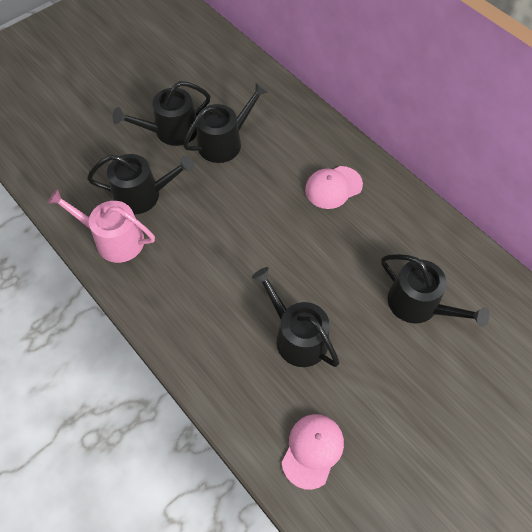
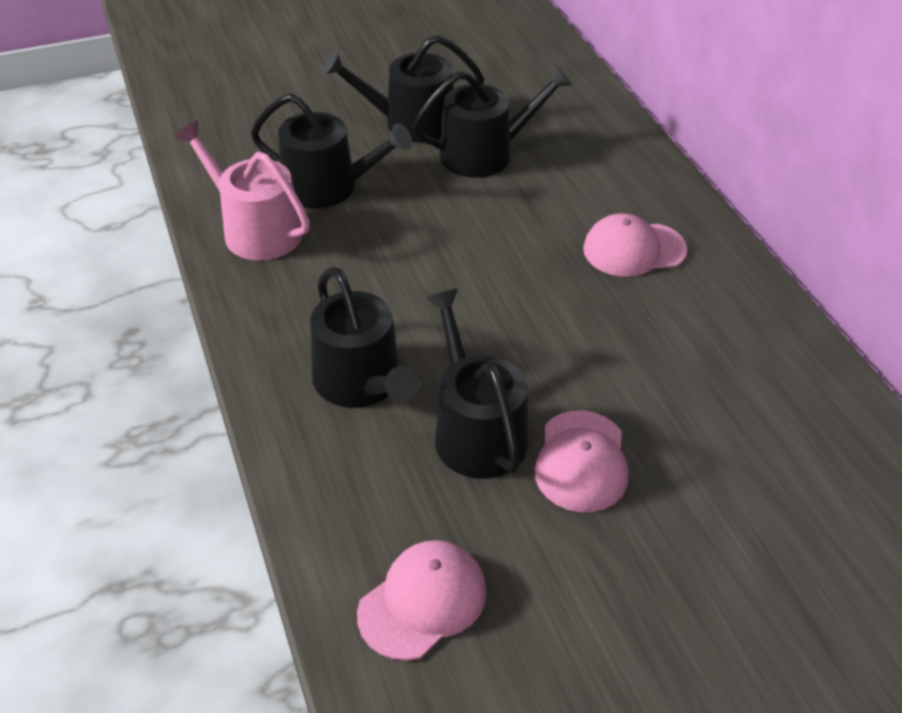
camera: 20 degrees right, 15 degrees down
black watering can [381,254,490,327] -> black watering can moved to [310,267,419,408]
none -> pink cap [534,411,629,512]

